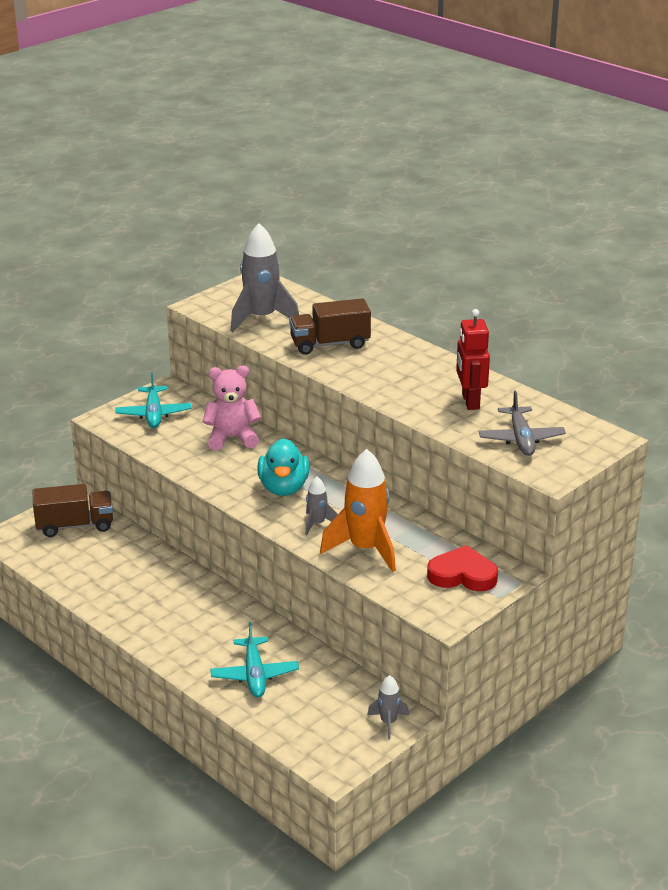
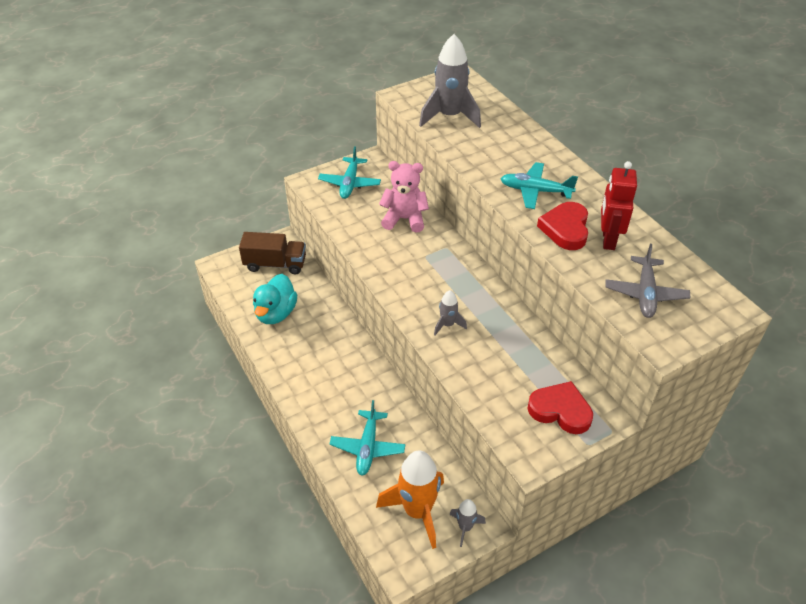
camera: 15 degrees right, 15 degrees up
turquoise duck [257,438,310,496] -> turquoise duck moved to [253,274,298,324]
brown truck [289,298,371,355] -> none
orange rocket [320,449,396,572] -> orange rocket moved to [376,450,444,549]
none -> turquoise plane [501,162,578,209]
none -> red heart [537,202,588,250]

